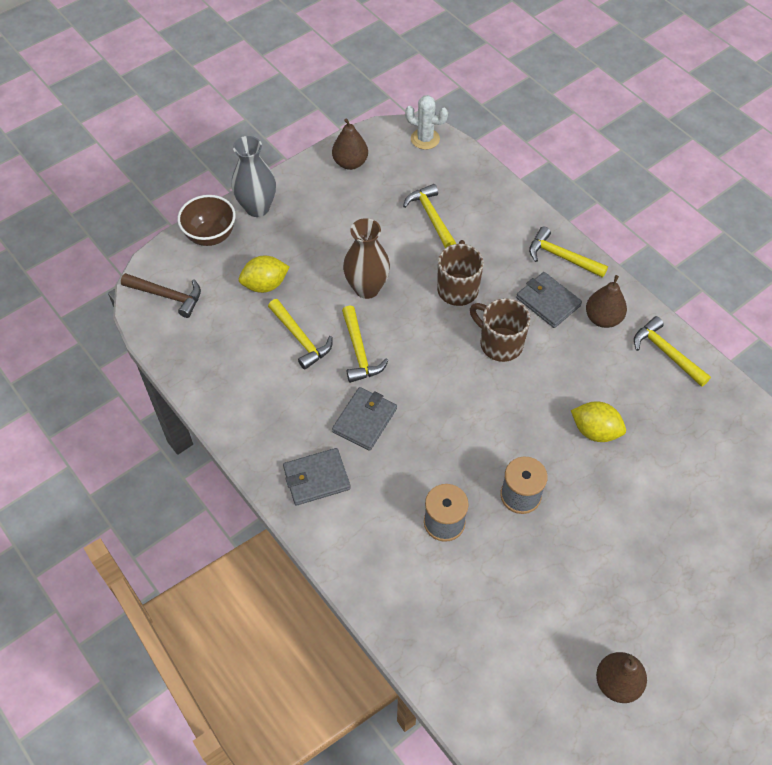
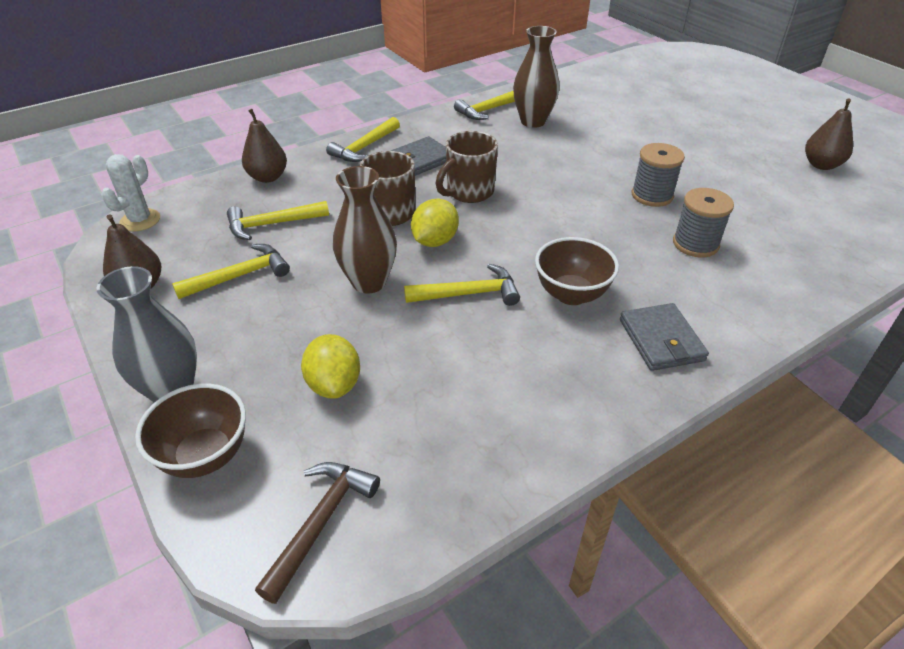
camera: 85 degrees left, 15 degrees down
yellow hammer [268,299,333,370] -> yellow hammer moved to [172,244,290,299]
grey wallet [332,387,397,451] -> brown bowl [535,237,619,305]
yellow lemon [571,401,626,442] -> yellow lemon moved to [411,199,459,247]
brown pear [586,275,627,328] -> brown pear moved to [242,109,287,183]
none -> brown vase [513,26,560,128]

